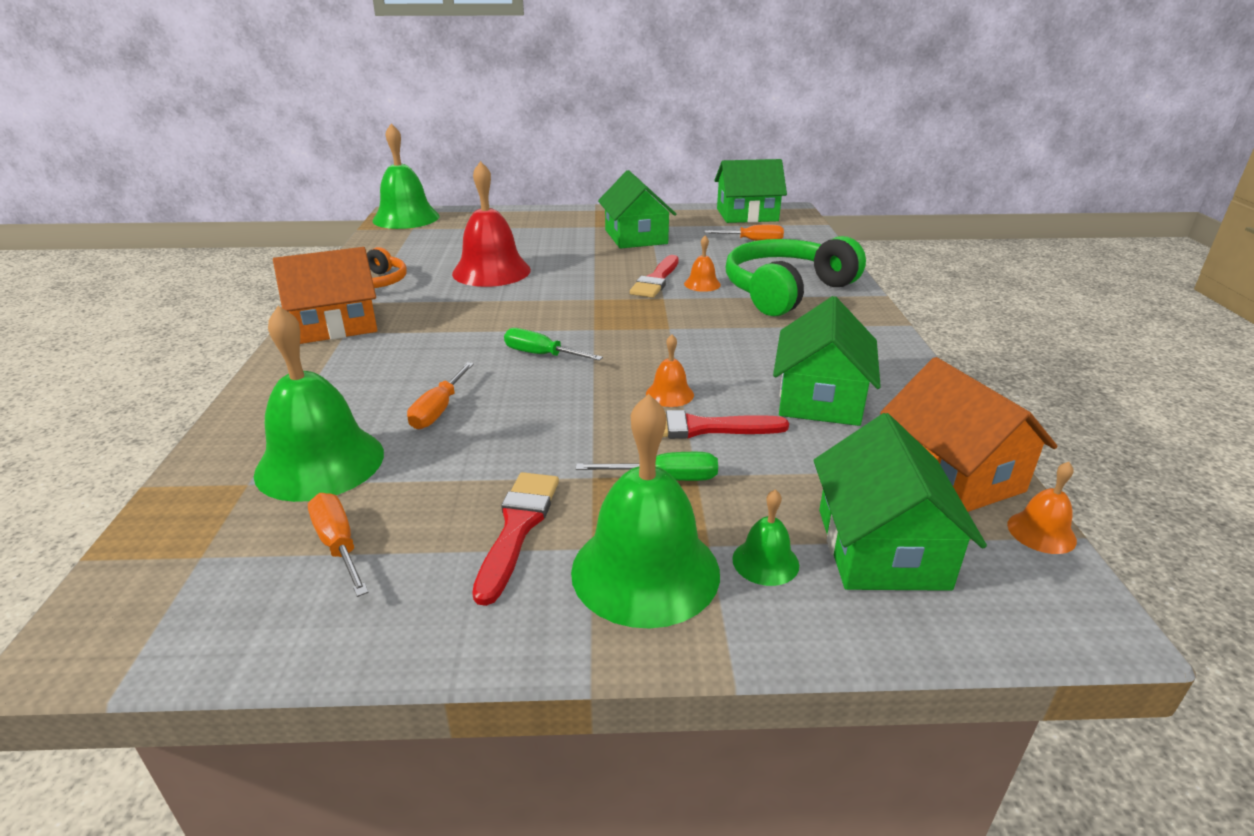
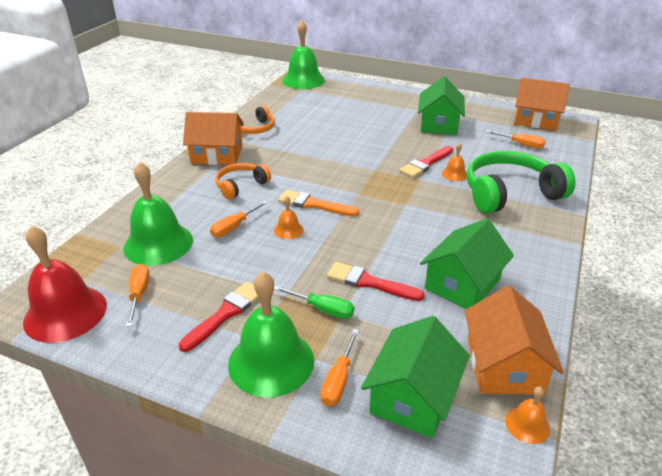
camera: 25 degrees right, 5 degrees up
red bell [452,161,531,287] -> red bell moved to [23,225,107,343]
green screwdriver [504,328,603,361] -> orange brush [278,190,359,216]
orange bell [646,334,694,407] -> orange bell moved to [274,196,304,239]
green house [714,159,787,223] -> orange house [514,78,570,130]
green bell [732,489,799,586] -> orange screwdriver [320,329,359,406]
none -> orange headphones [215,163,271,200]

